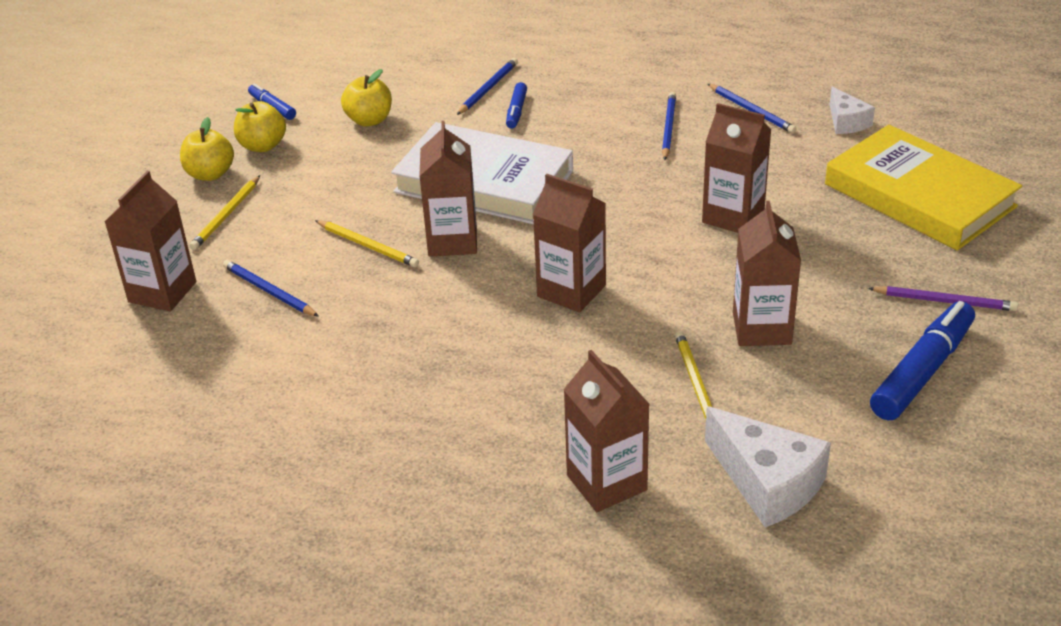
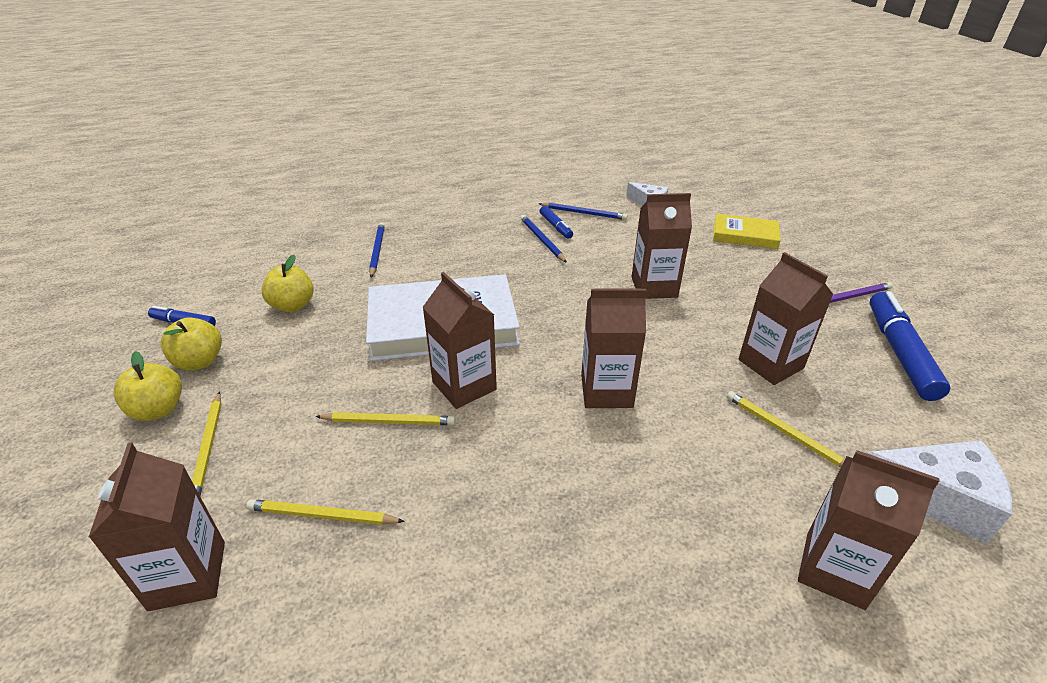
camera: 35 degrees left, 0 degrees up
blue pencil [223,260,319,317] -> yellow pencil [246,499,405,525]
blue marker [506,82,527,129] -> blue marker moved to [540,206,573,239]
yellow book [825,125,1022,250] -> yellow book [713,214,781,249], size x0.53

